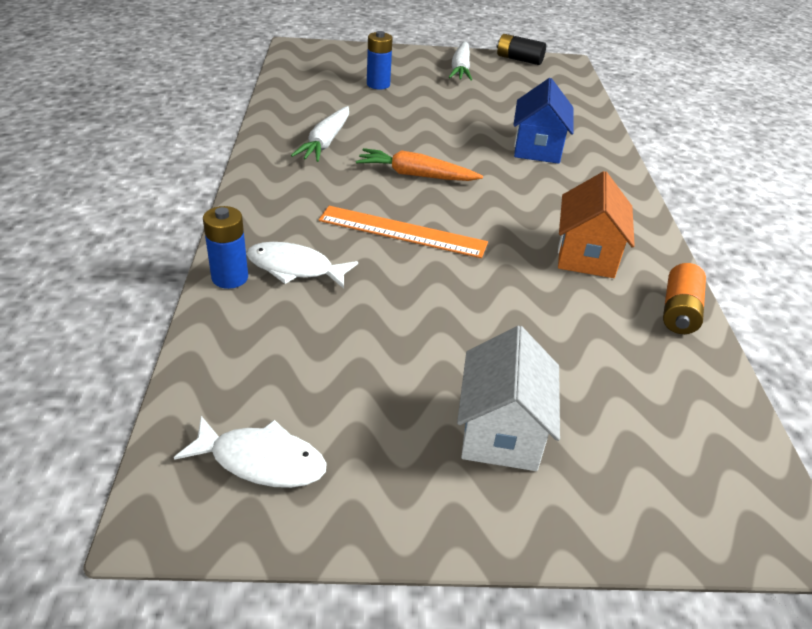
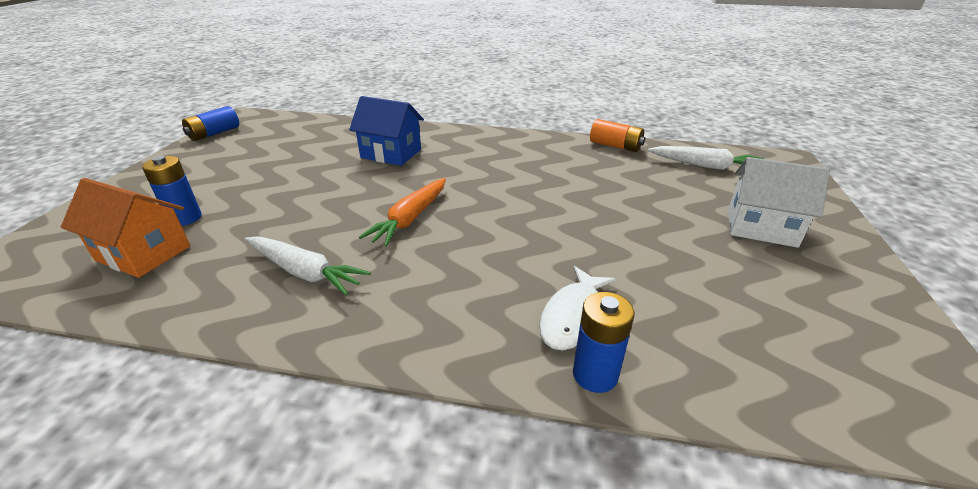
camera: 75 degrees left, 5 degrees down
white fish [174,416,327,488] -> none
orange ruler [319,206,488,258] -> none
white carrot [448,41,472,81] -> white carrot moved to [648,146,764,170]
black battery [496,34,546,65] -> blue battery [182,106,239,141]
orange house [558,171,635,278] -> orange house moved to [61,178,190,278]

